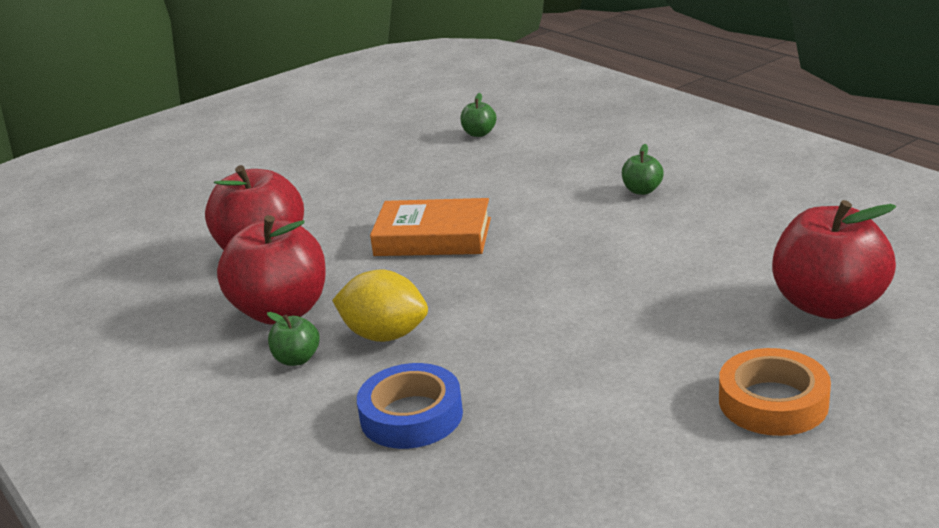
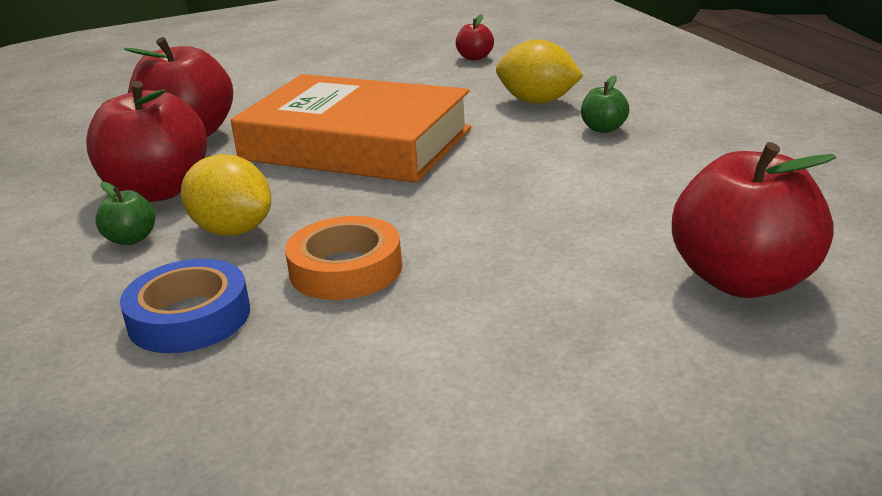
camera: 15 degrees right, 0 degrees up
orange book [370,198,491,256] -> orange book [231,74,471,183], size x1.65
green apple [460,93,496,137] -> red apple [456,14,494,61]
orange tape [719,348,831,436] -> orange tape moved to [285,216,402,300]
none -> yellow lemon [496,40,584,104]

